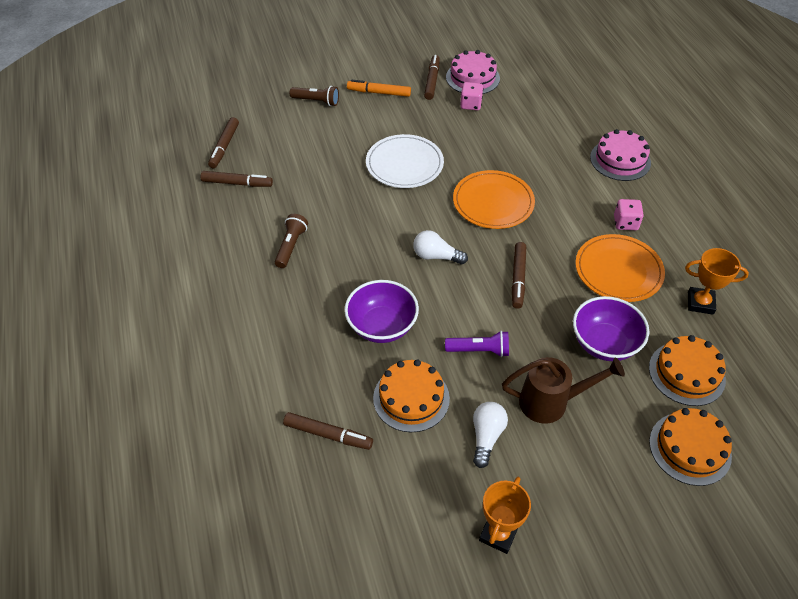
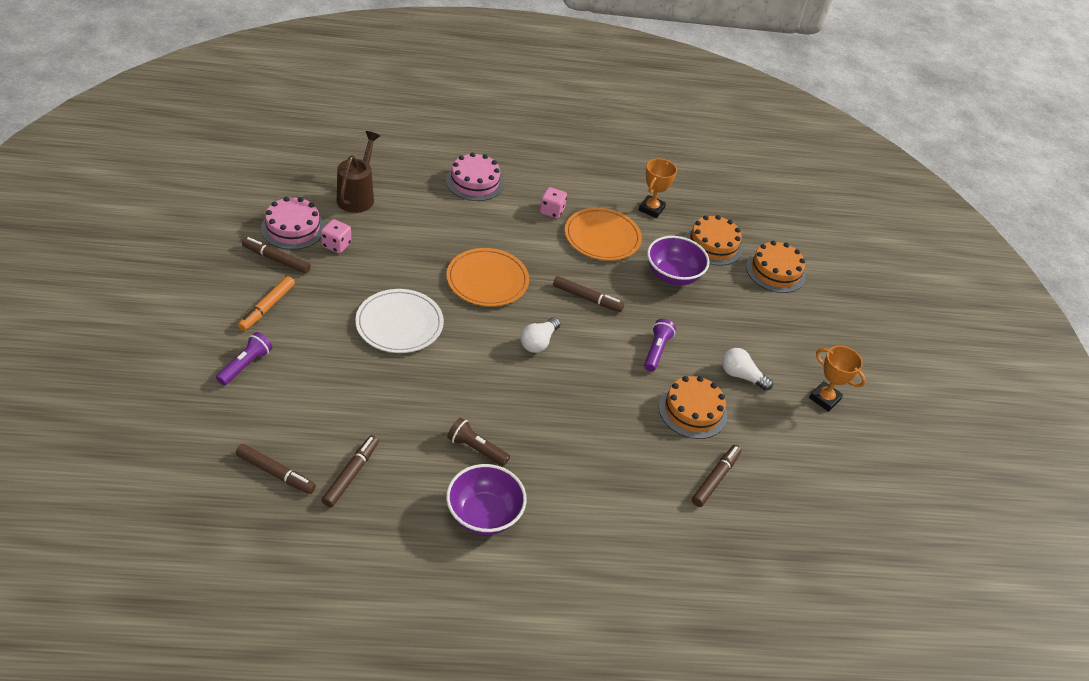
camera: 80 degrees left, 5 degrees down
brown flashlight [290,86,339,106] -> purple flashlight [216,332,272,385]
purple bowl [344,280,419,343] -> purple bowl moved to [446,464,527,535]
brown watering can [502,357,625,424] -> brown watering can moved to [337,131,380,213]

